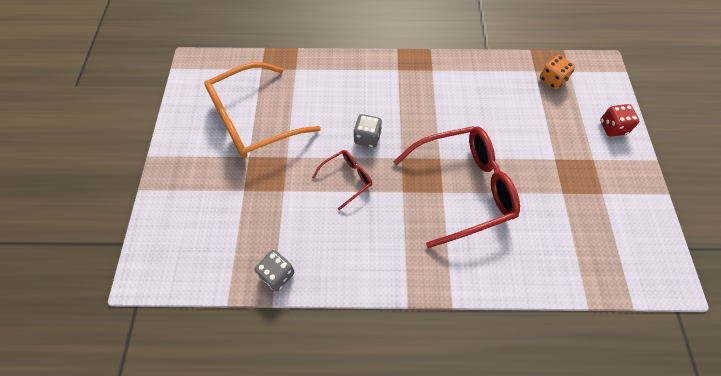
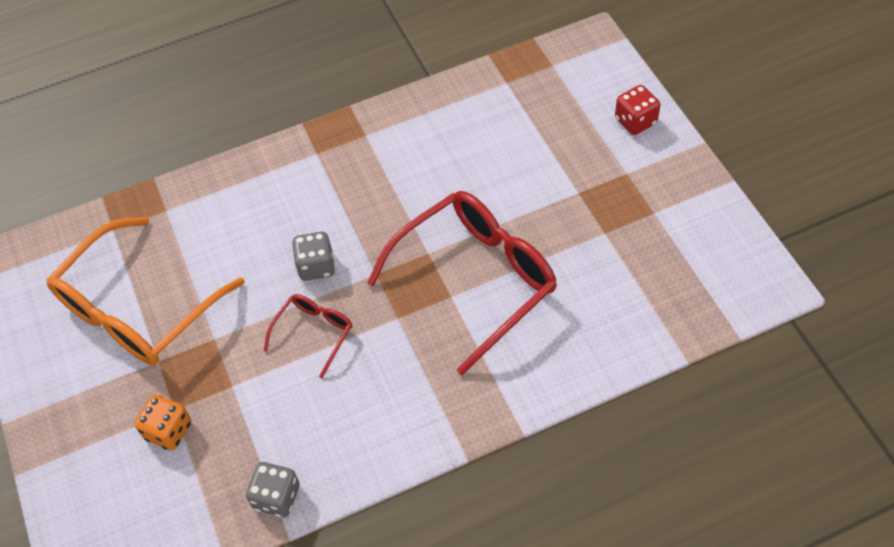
camera: 20 degrees left, 5 degrees down
orange dice [540,55,575,89] -> orange dice moved to [135,395,191,450]

